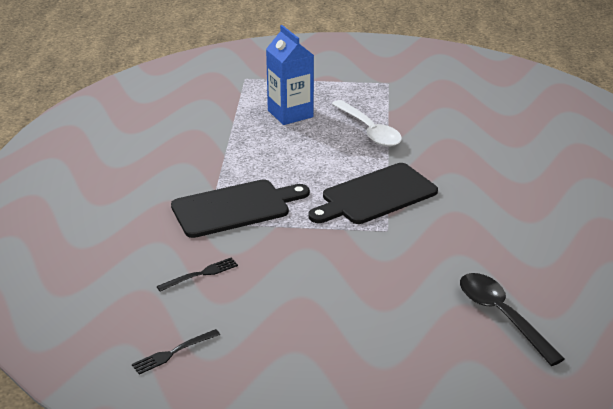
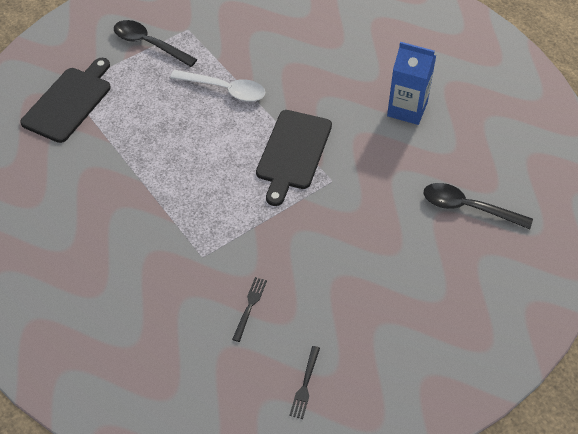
camera: 40 degrees left, 20 degrees up
black cutting board [171,179,310,238] -> black cutting board moved to [20,58,111,143]
blue carton [266,25,314,125] -> blue carton moved to [387,42,436,125]
none -> black spoon [114,20,198,67]

